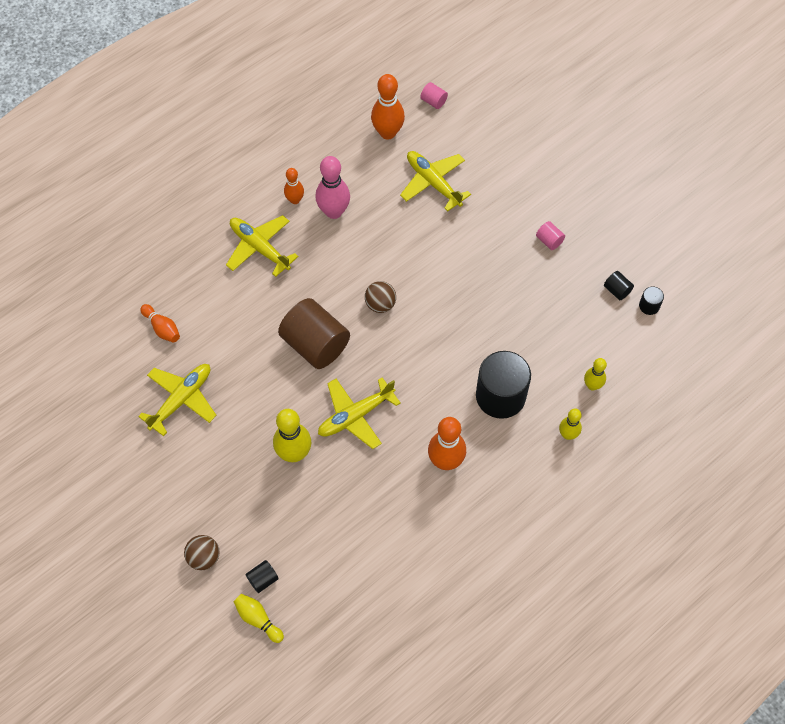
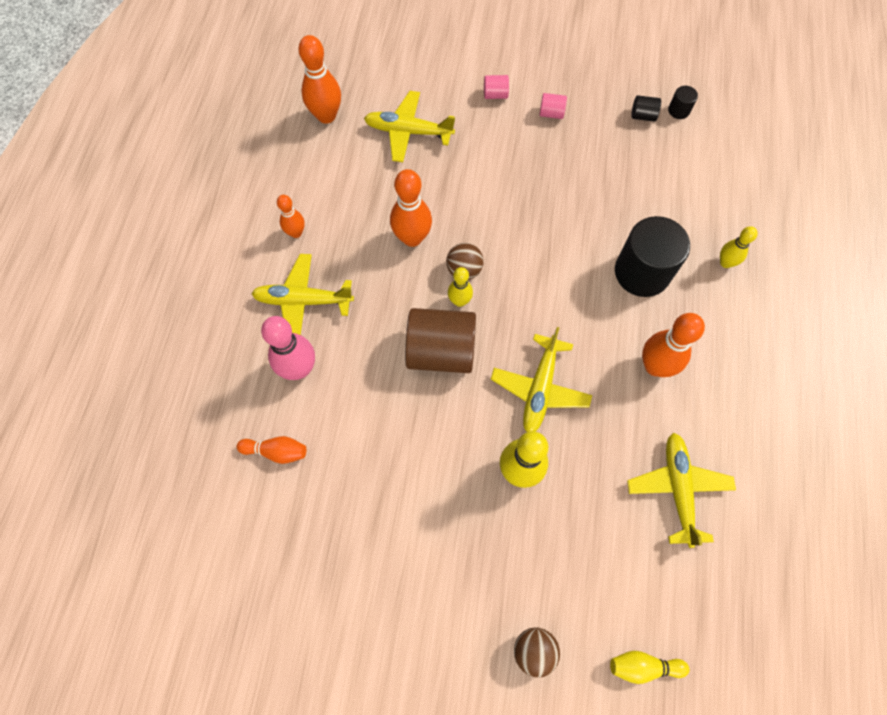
camera: 40 degrees left, 5 degrees up
yellow plane [138,364,217,436] -> yellow plane moved to [627,433,736,548]
black cylinder [246,560,279,593] -> none
pink bowling pin [315,156,350,219] -> pink bowling pin moved to [261,316,315,380]
pink cylinder [420,82,448,109] -> pink cylinder moved to [484,75,509,99]
yellow bowling pin [584,358,607,390] -> yellow bowling pin moved to [448,267,473,307]
none -> orange bowling pin [390,169,432,247]

